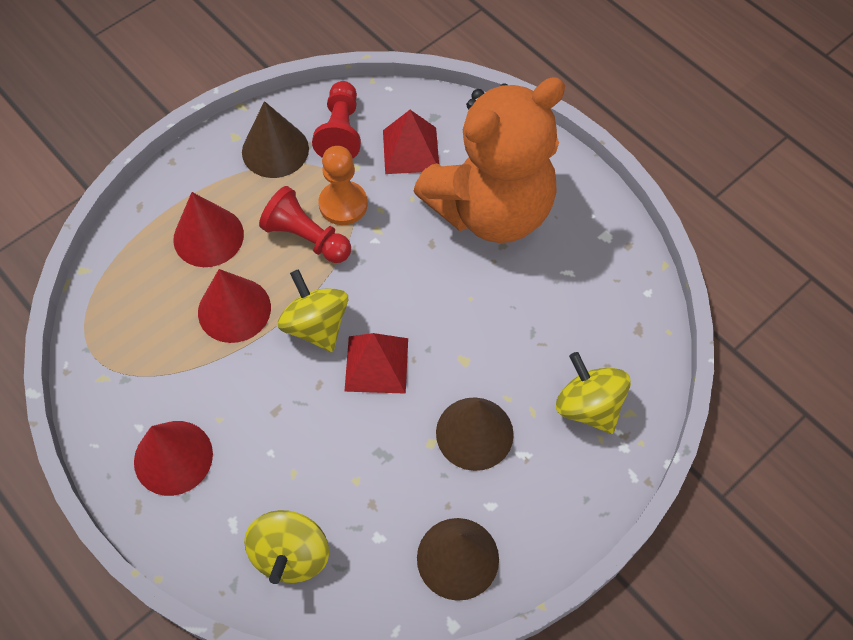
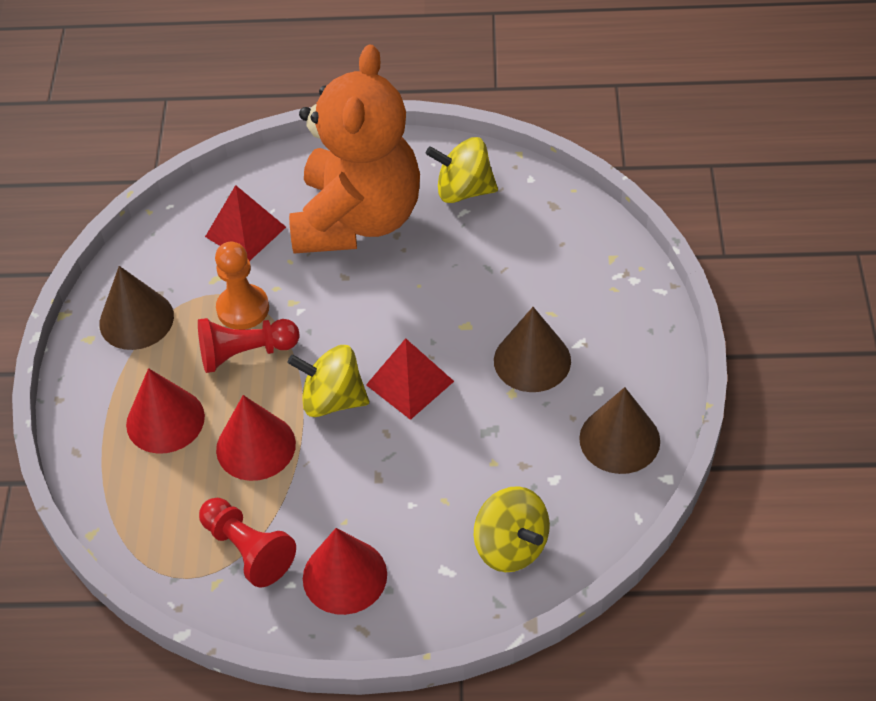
camera: 45 degrees left, 10 degrees down
red pawn [312,81,361,158] -> red pawn moved to [199,498,296,587]
yellow spinning top [556,352,631,434] -> yellow spinning top moved to [426,137,498,203]

